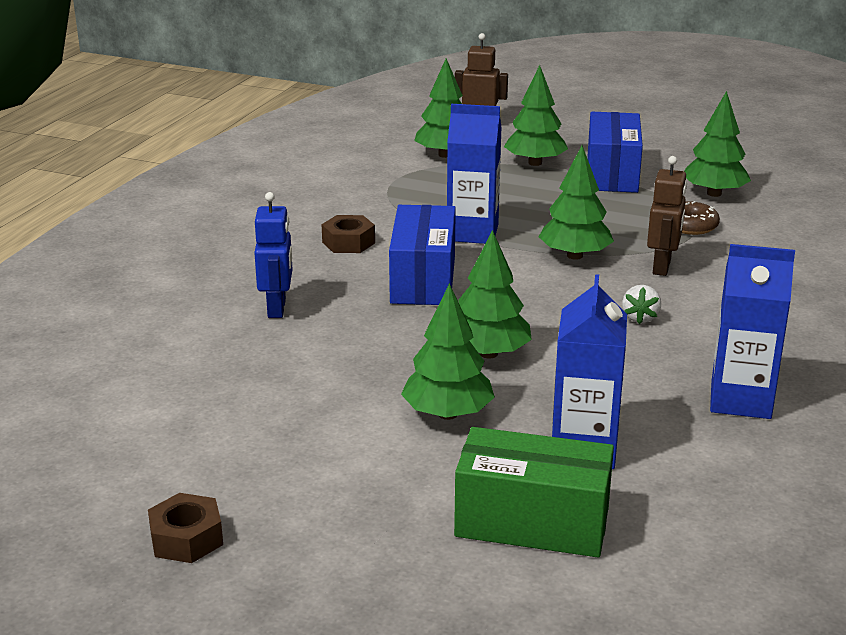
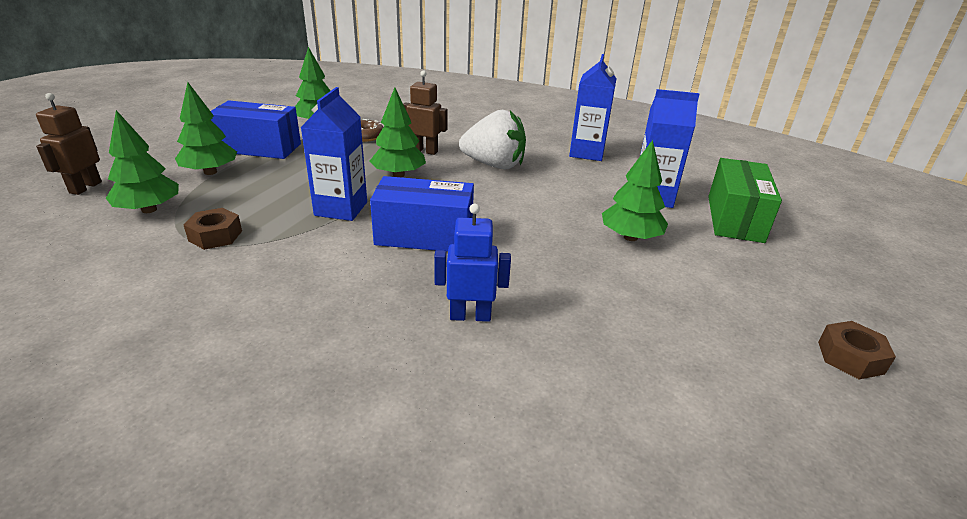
camera: 90 degrees left, 5 degrees up
brown nut [322,215,375,253] -> brown nut moved to [184,208,242,250]
green tree [458,230,532,359] -> none
white strawberry [622,285,661,324] -> white strawberry [459,110,526,169], size x2.29

